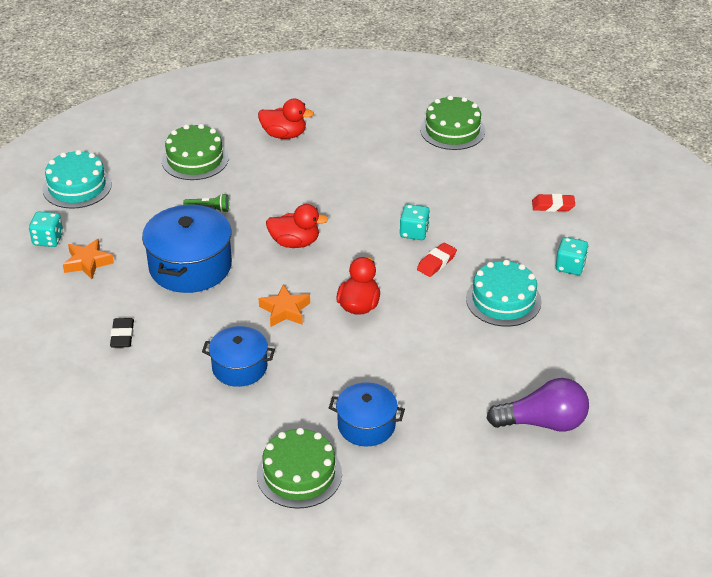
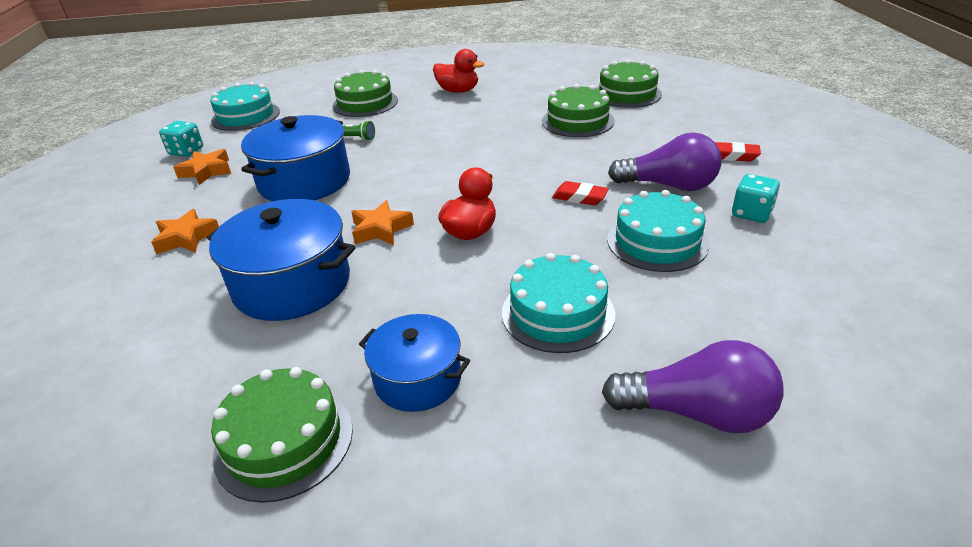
camera: 15 degrees right, 5 degrees down
black eraser [110,318,134,348] -> orange star [151,209,219,254]
blue pot [202,326,275,387] -> blue pot [207,199,355,321], size x1.62
red duck [266,204,328,248] -> none
turquoise dice [400,204,430,240] -> none
red eraser [417,242,457,277] -> red eraser turned 60 degrees clockwise [552,181,609,205]
none -> turquoise cake [502,253,615,353]
none -> green cake [542,84,615,137]
none -> purple light bulb [608,132,722,191]

